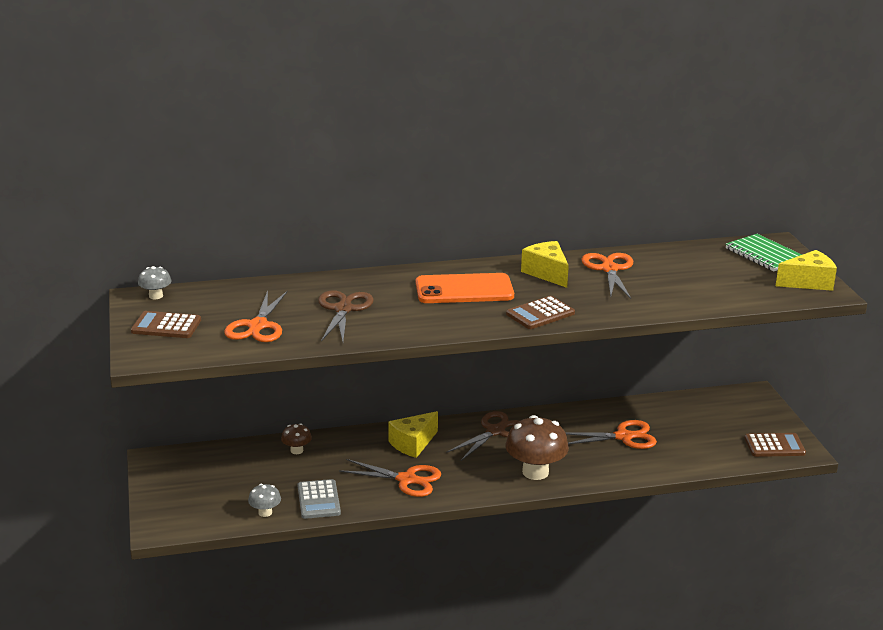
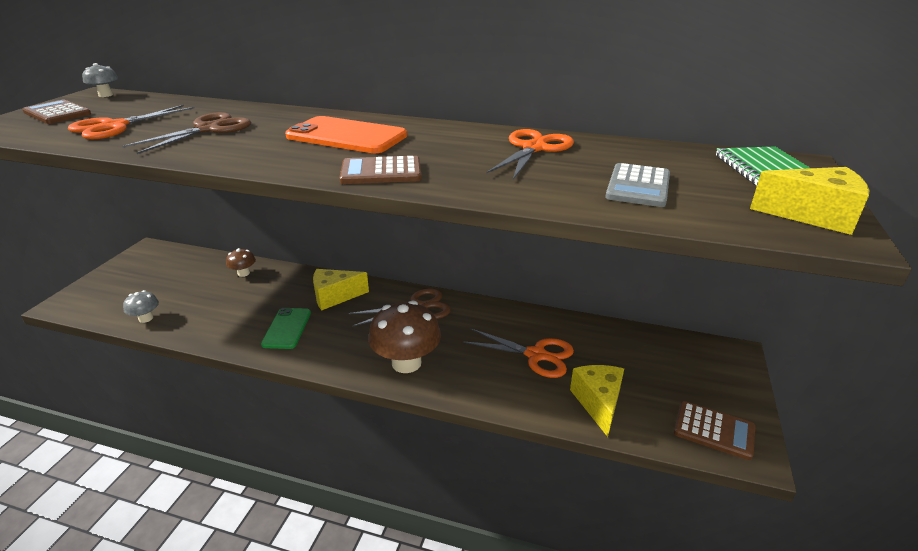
camera: 30 degrees right, 5 degrees up
grey calculator [297,479,341,519] -> grey calculator moved to [605,163,670,207]
orange scissors [339,459,441,497] -> green phone [261,308,311,349]
yellow cheese [521,241,569,288] -> yellow cheese moved to [570,365,624,437]

